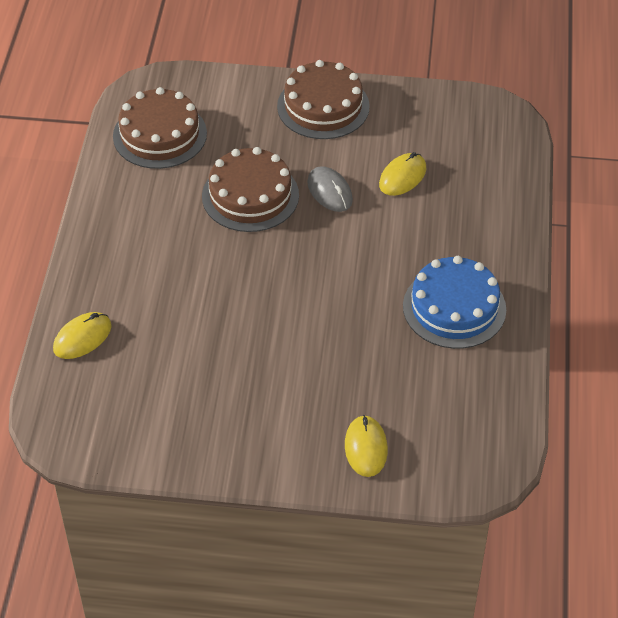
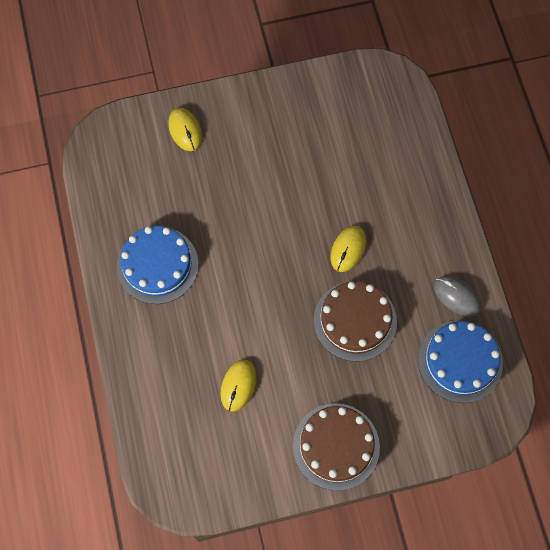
camera: 160 degrees right, 20 degrees up
yellow mouse [53,312,112,359] -> yellow mouse moved to [330,226,366,272]
brown cake [113,87,207,169] -> blue cake [418,321,503,403]
grey mouse [307,166,353,212] -> grey mouse moved to [434,276,481,316]

